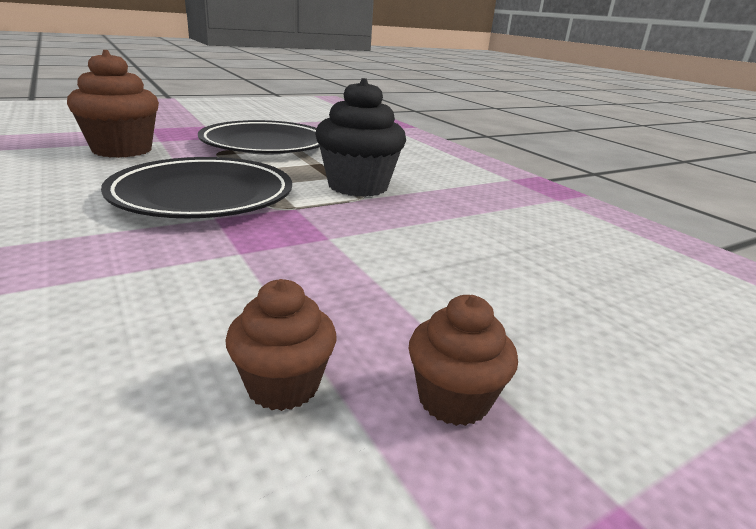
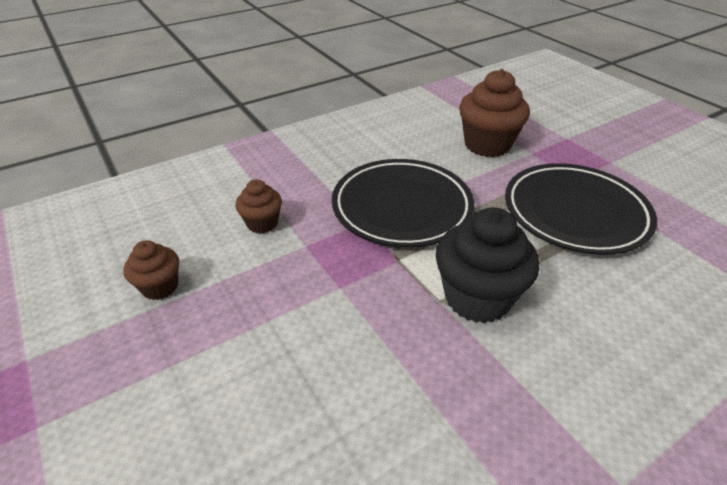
camera: 90 degrees right, 15 degrees up
brown cupcake [409,295,518,426] -> brown cupcake moved to [236,179,282,234]

